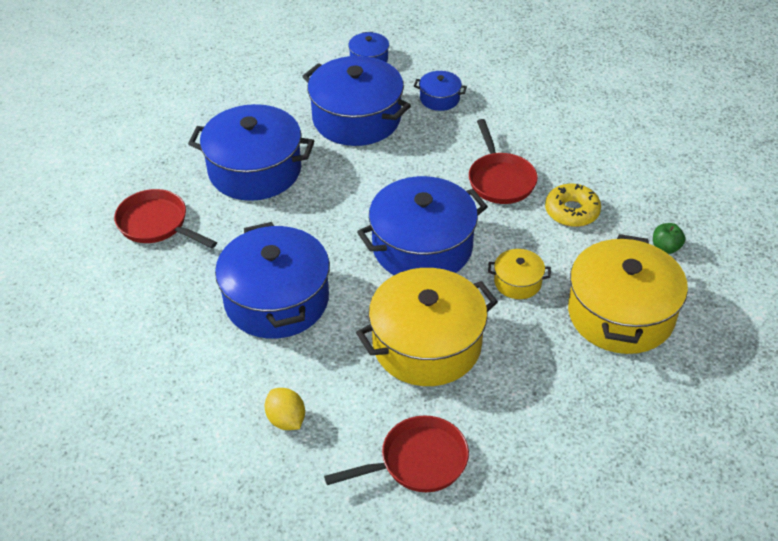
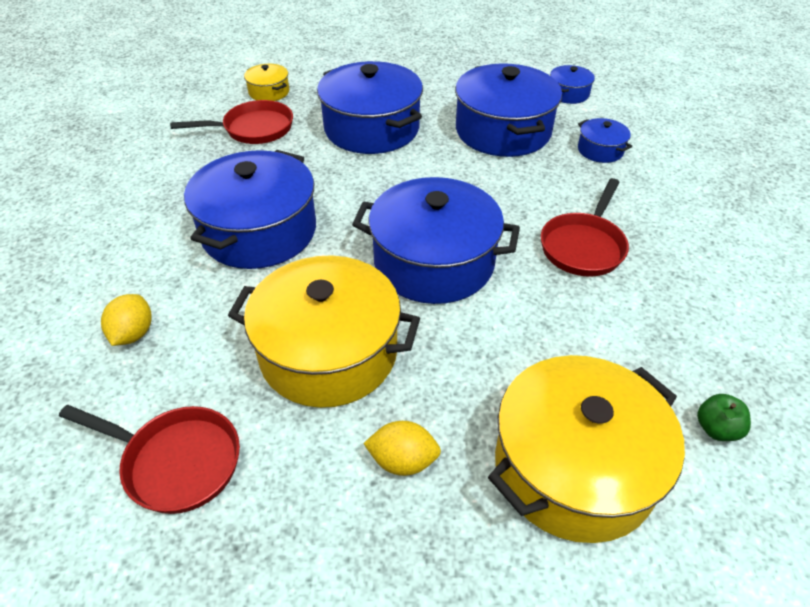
camera: 40 degrees right, 0 degrees up
red pan [114,189,217,248] -> red pan turned 90 degrees clockwise [170,100,293,144]
yellow pot [488,249,551,299] -> yellow pot moved to [244,64,289,101]
yellow donut [545,184,601,227] -> none
none -> yellow lemon [363,421,441,476]

